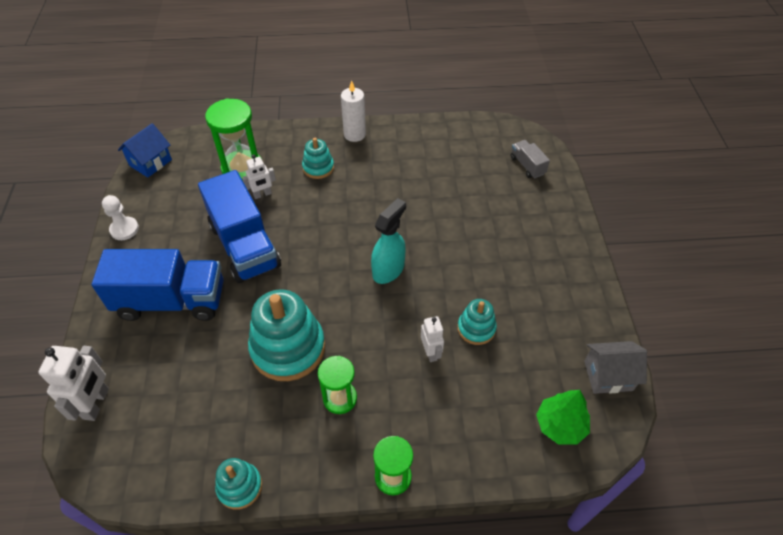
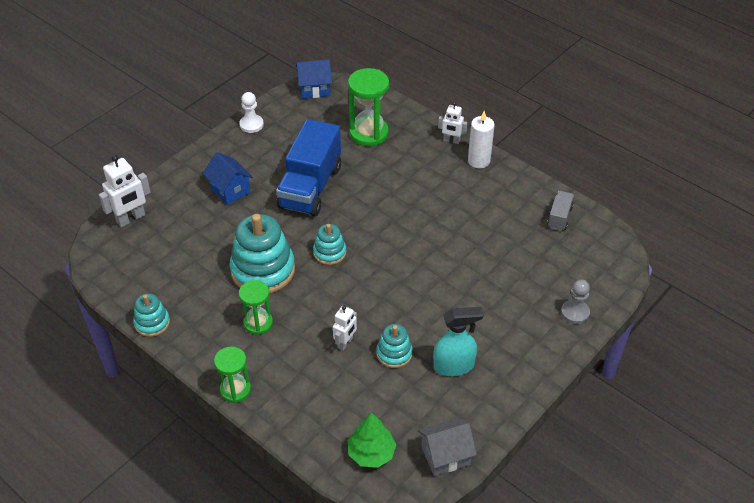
camera: 45 degrees right, 5 degrees down
blue truck [92,249,223,321] -> blue house [203,152,253,205]
white robot [242,154,276,199] -> white robot moved to [438,102,467,144]
turquoise stacking toy [302,138,334,179] -> turquoise stacking toy moved to [313,224,346,265]
turquoise spray bottle [371,198,406,284] -> turquoise spray bottle moved to [433,307,484,376]
grey truck [510,140,550,179] -> grey truck moved to [547,191,574,231]
grey house [584,341,647,394] -> grey house turned 60 degrees counterclockwise [418,418,477,476]
none -> grey pawn [561,279,590,324]

